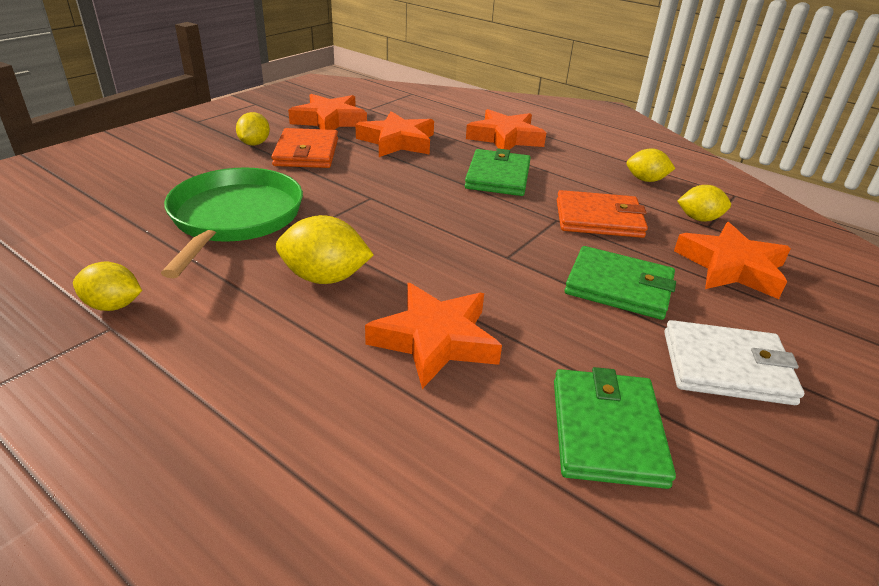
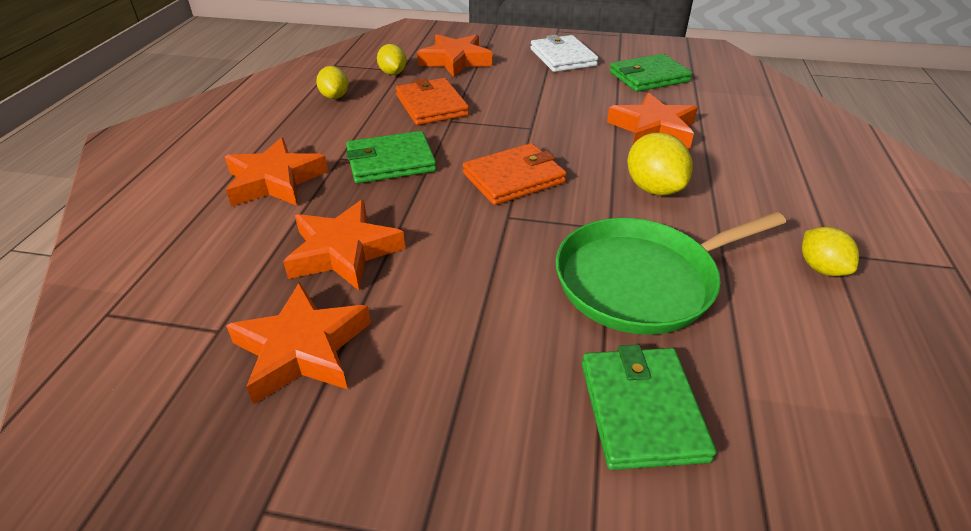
camera: 115 degrees left, 5 degrees up
yellow lemon [236,112,270,145] -> none
orange wallet [271,128,338,168] -> orange wallet moved to [463,143,567,205]
green wallet [565,246,676,320] -> green wallet moved to [582,344,717,470]

